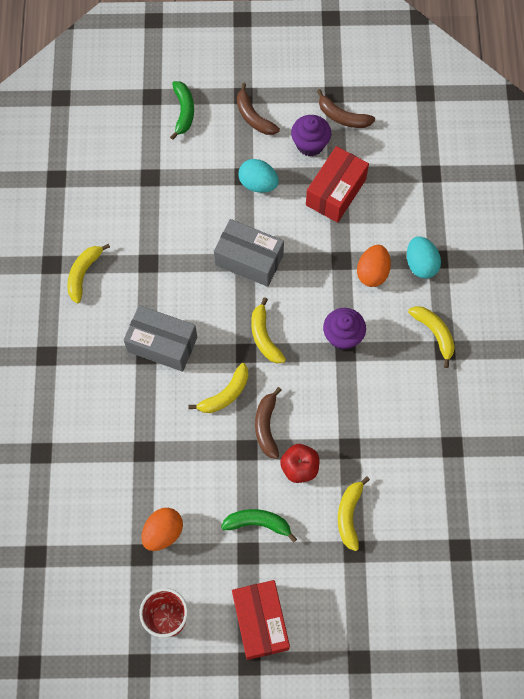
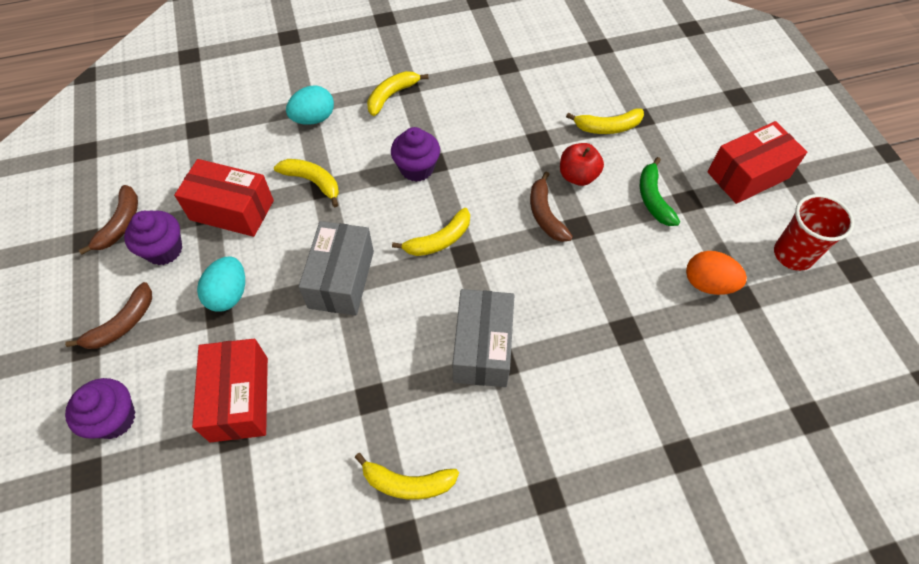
camera: 105 degrees left, 10 degrees down
green banana [170,81,194,140] -> purple cupcake [65,378,136,439]
yellow banana [188,363,248,413] -> yellow banana moved to [274,159,339,207]
brown banana [255,387,281,459] -> brown banana turned 90 degrees clockwise [530,172,573,242]
orange egg [357,245,391,287] -> none
none -> red box [192,339,268,442]

